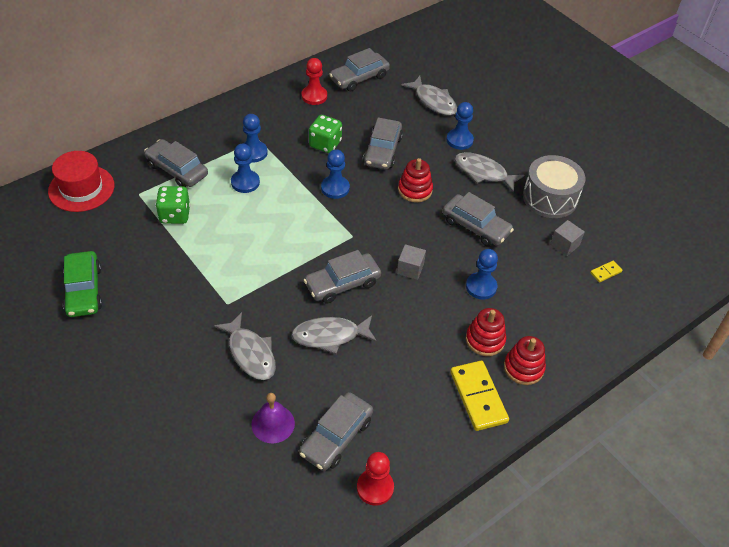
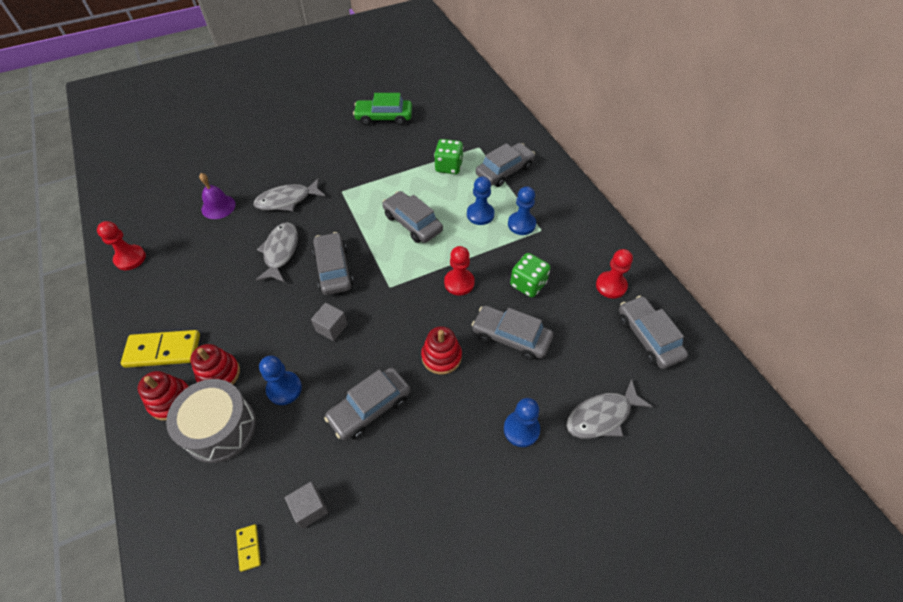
camera: 105 degrees right, 5 degrees up
red hat [48,151,114,212] -> none
grey car [299,392,373,471] -> grey car moved to [382,191,443,243]
blue pawn [321,149,350,199] -> red pawn [444,246,475,295]
grey fish [454,152,525,193] -> none
grey drum [523,155,586,218] -> grey drum moved to [166,379,256,463]

